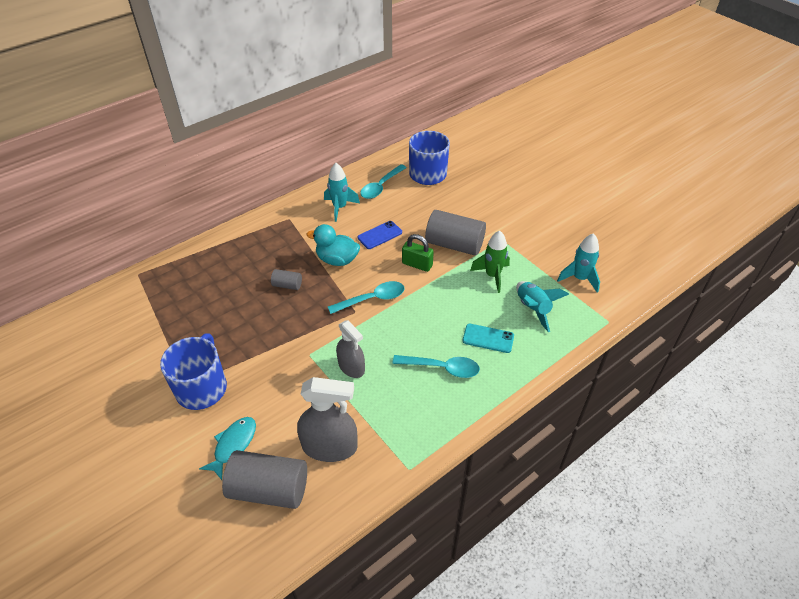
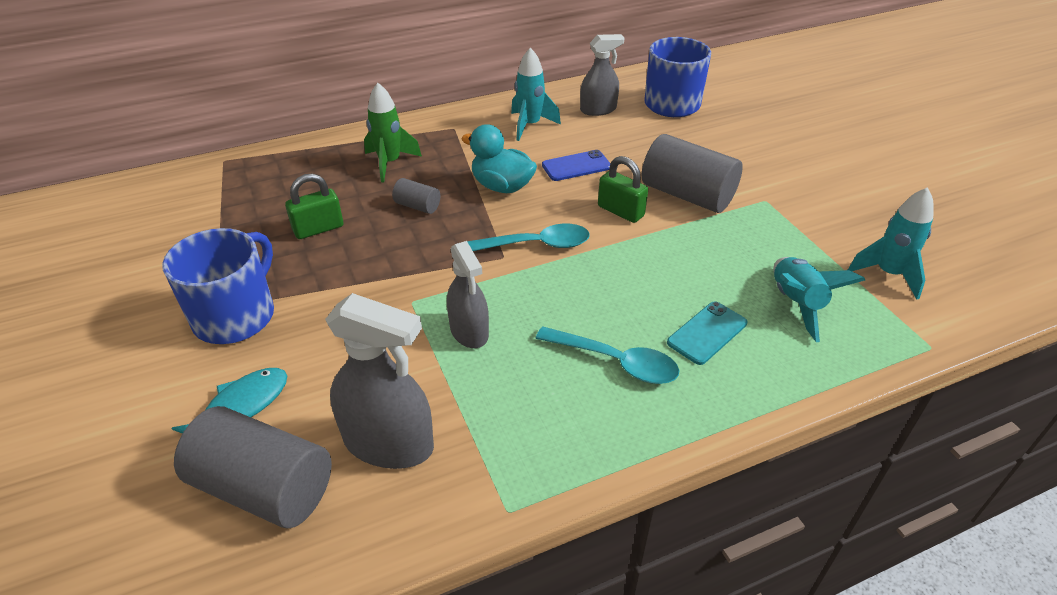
camera: 15 degrees right, 5 degrees down
turquoise spoon [360,164,407,199] -> grey spray bottle [580,34,624,116]
turquoise phone [463,324,514,353] -> turquoise phone turned 75 degrees counterclockwise [667,301,747,365]
green rocket [470,231,510,293] -> green rocket moved to [364,83,422,182]
none -> green padlock [285,173,343,239]

